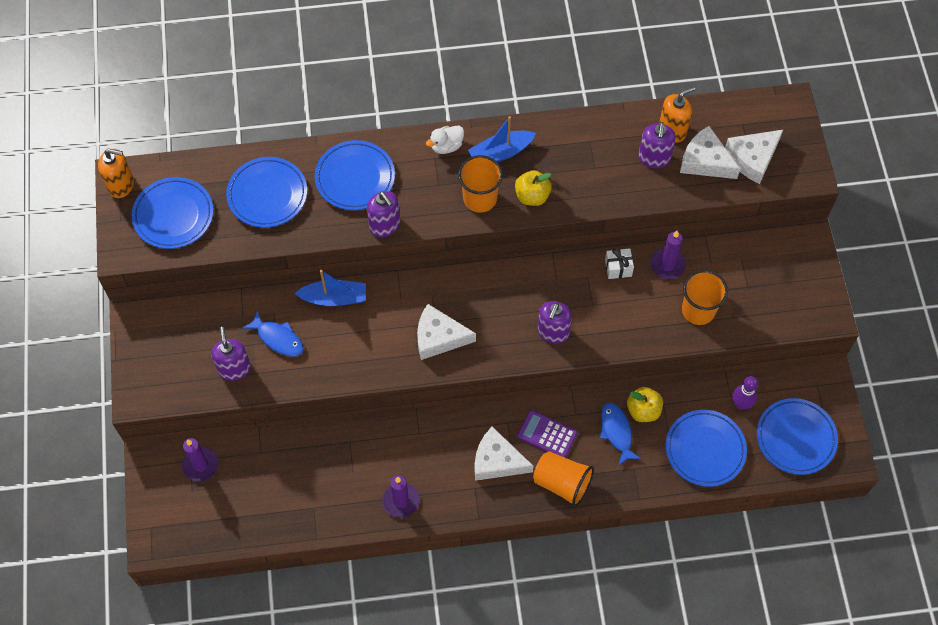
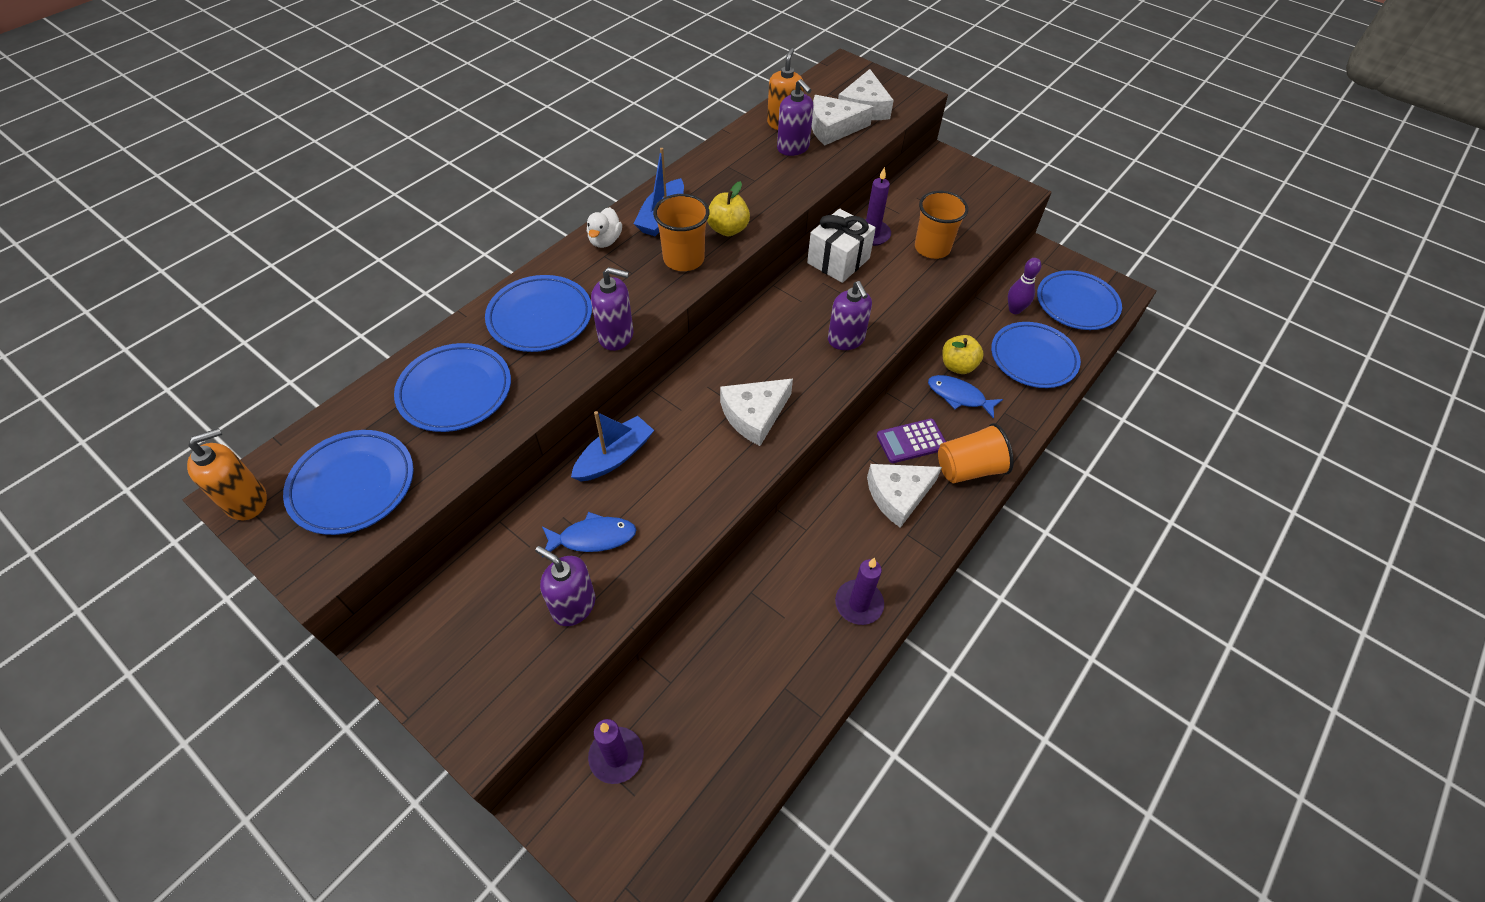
camera: 45 degrees left, 10 degrees down
white gift [605,248,634,279] -> white gift [807,208,876,283], size x1.80

